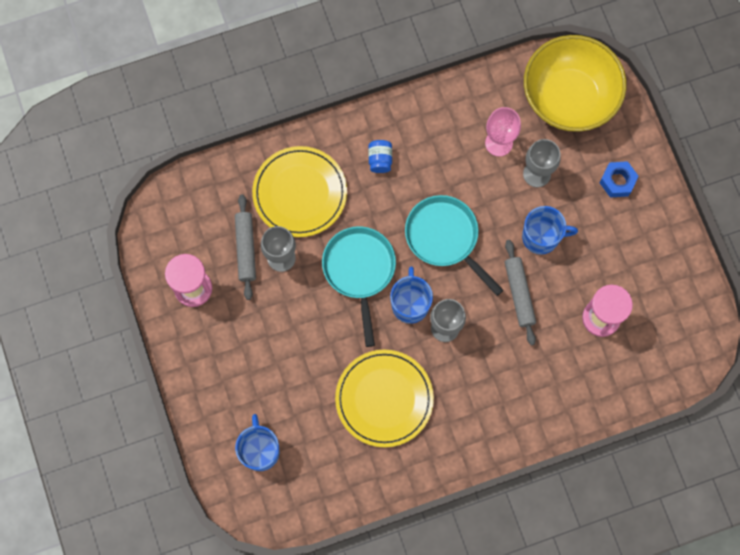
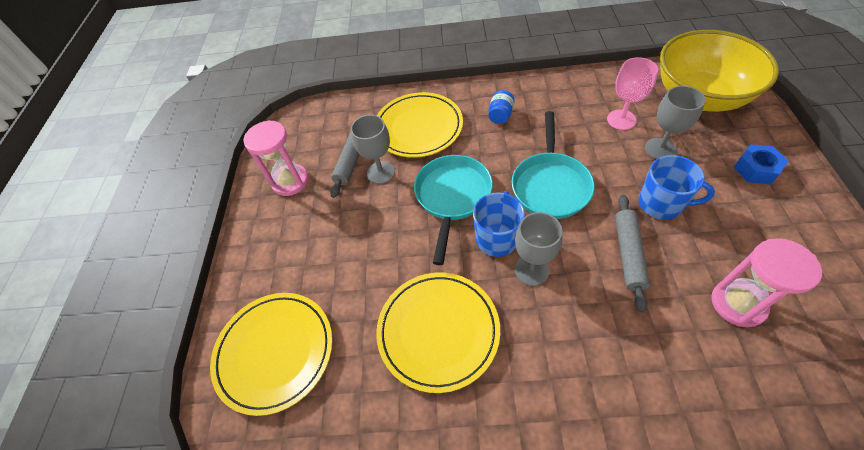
camera: 25 degrees right, 20 degrees down
blue mug [235,414,279,471] -> yellow plate [210,293,333,416]
turquoise pan [405,195,504,296] -> turquoise pan turned 150 degrees counterclockwise [512,111,595,219]

